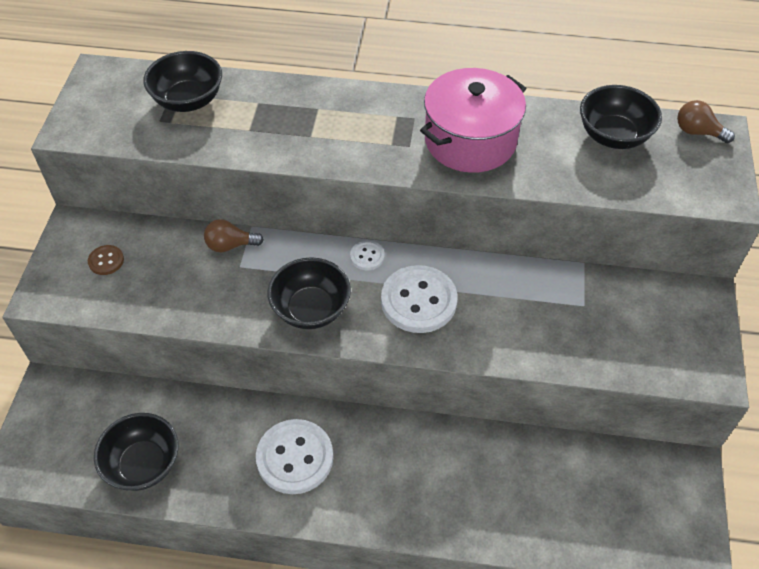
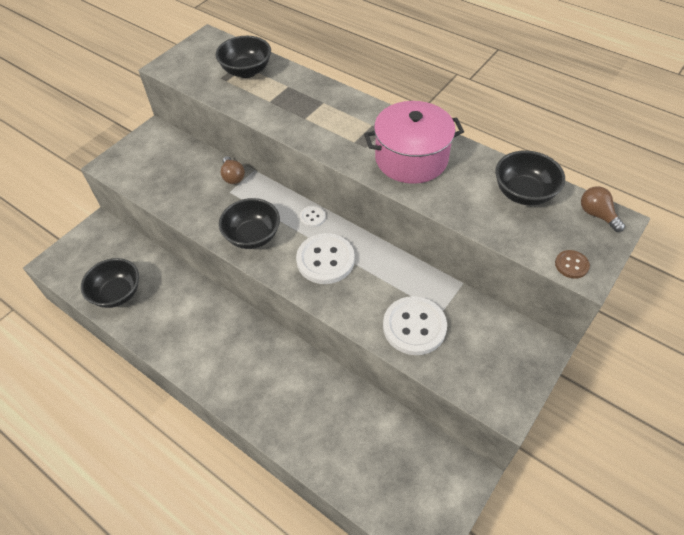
camera: 30 degrees right, 0 degrees up
brown button [88,245,124,275] -> brown button moved to [555,250,590,279]
brown light bulb [204,219,264,253] -> brown light bulb turned 135 degrees counterclockwise [221,156,245,184]
white button [256,419,333,494] -> white button moved to [383,296,447,355]

